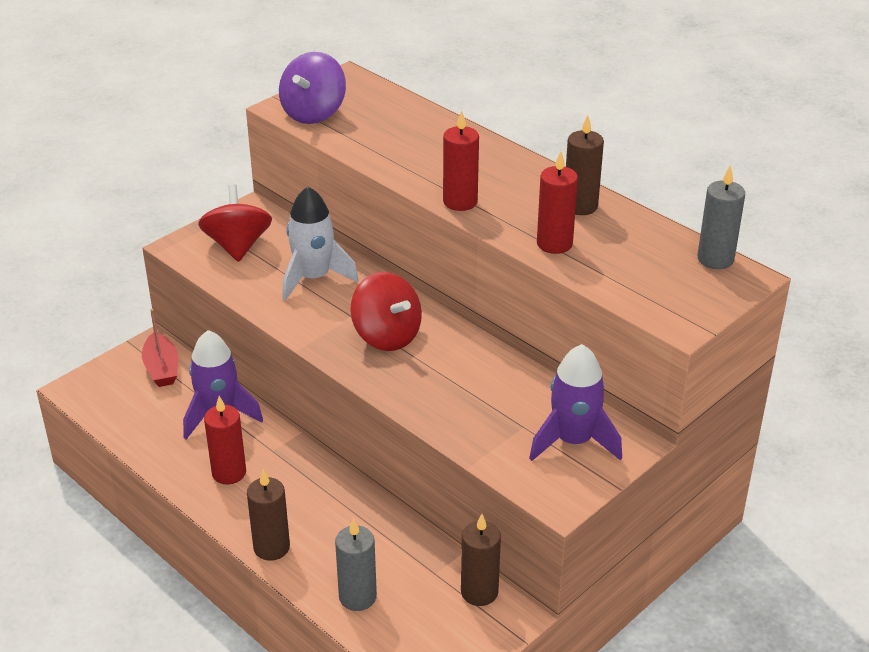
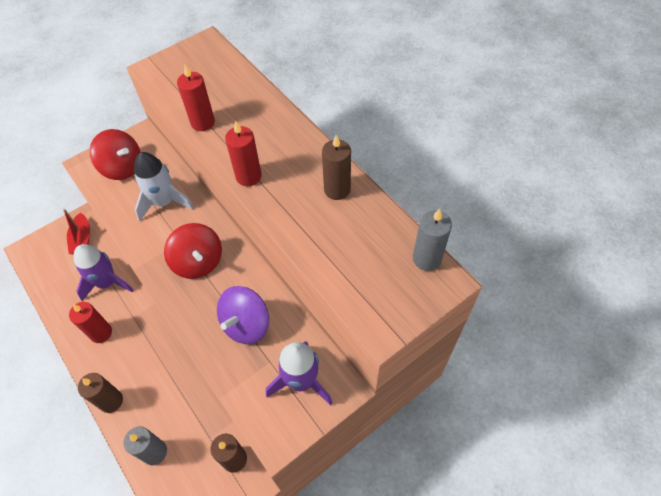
camera: 10 degrees right, 20 degrees up
red spinning top [198,184,272,262] -> red spinning top turned 120 degrees clockwise [90,129,140,180]
purple spinning top [279,52,346,124] -> purple spinning top moved to [217,286,269,344]
red candle [537,151,578,254] -> red candle moved to [177,65,215,131]

